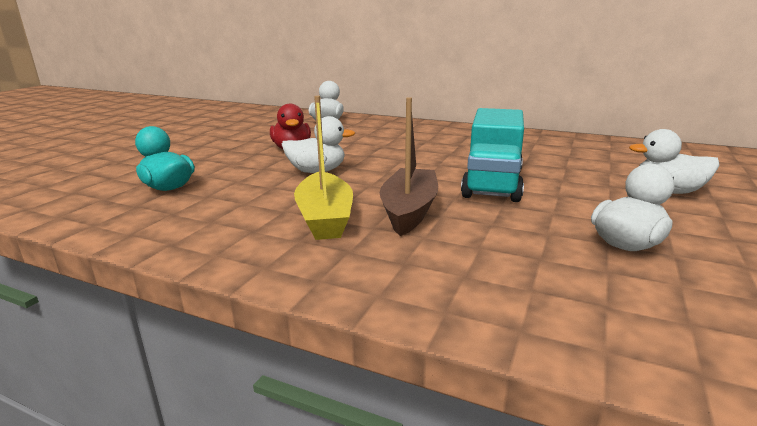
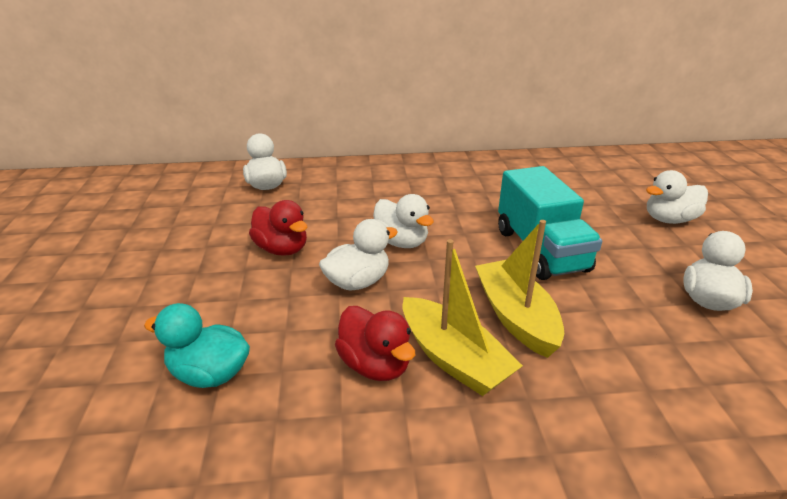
camera: 30 degrees left, 10 degrees up
brown boat [380,97,438,236] -> yellow boat [475,220,564,358]
none -> red duck [335,306,415,381]
none -> white duck [373,194,434,248]

